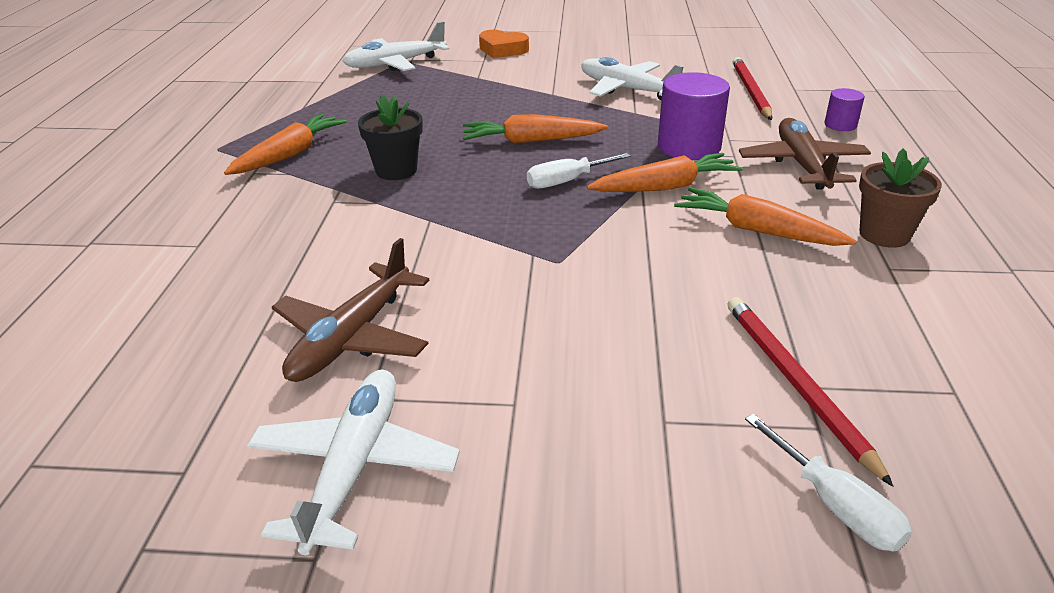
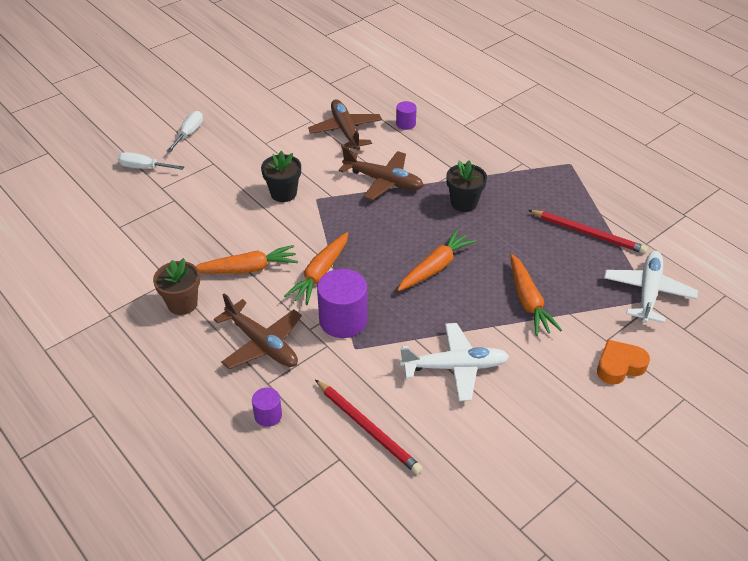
camera: 135 degrees right, 10 degrees up
orange carrot [224,114,347,175] -> orange carrot moved to [510,254,562,336]
white plane [247,370,460,555] -> none
white screwdriver [527,153,631,189] -> white screwdriver moved to [166,111,203,152]
red pencil [728,297,894,487] -> red pencil moved to [528,210,648,254]
none -> black flower pot [261,151,301,202]
none -> brown plane [339,147,424,200]
none -> purple cylinder [396,101,417,130]

